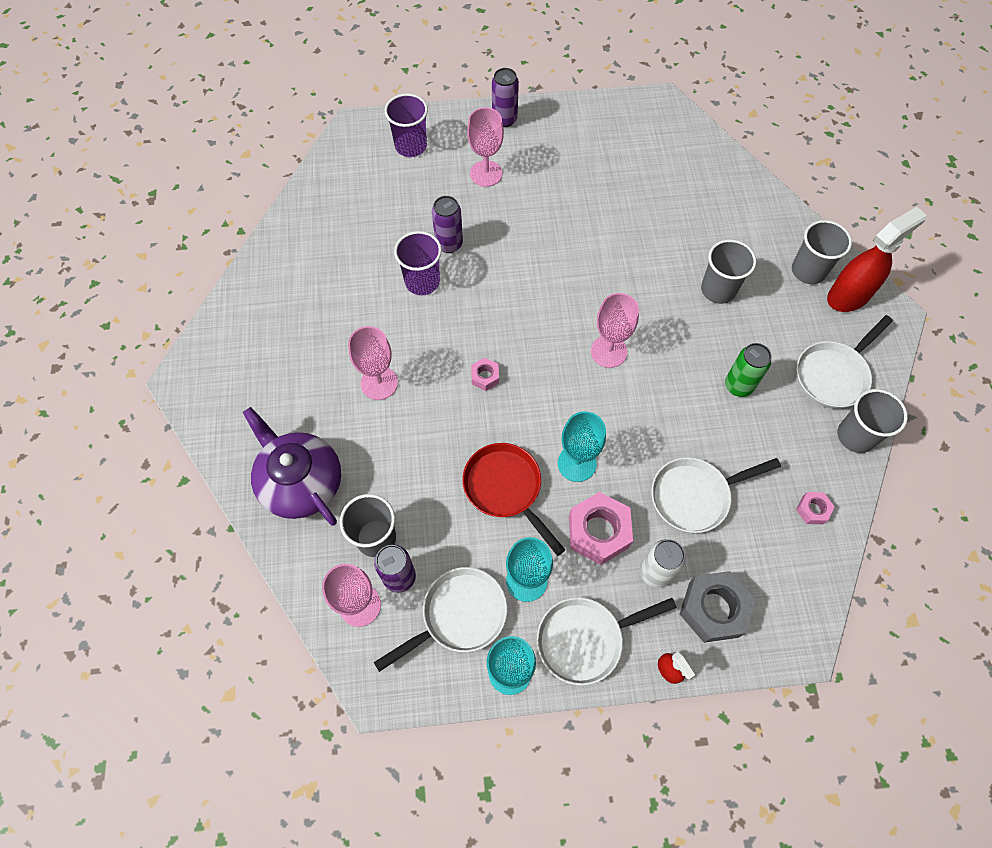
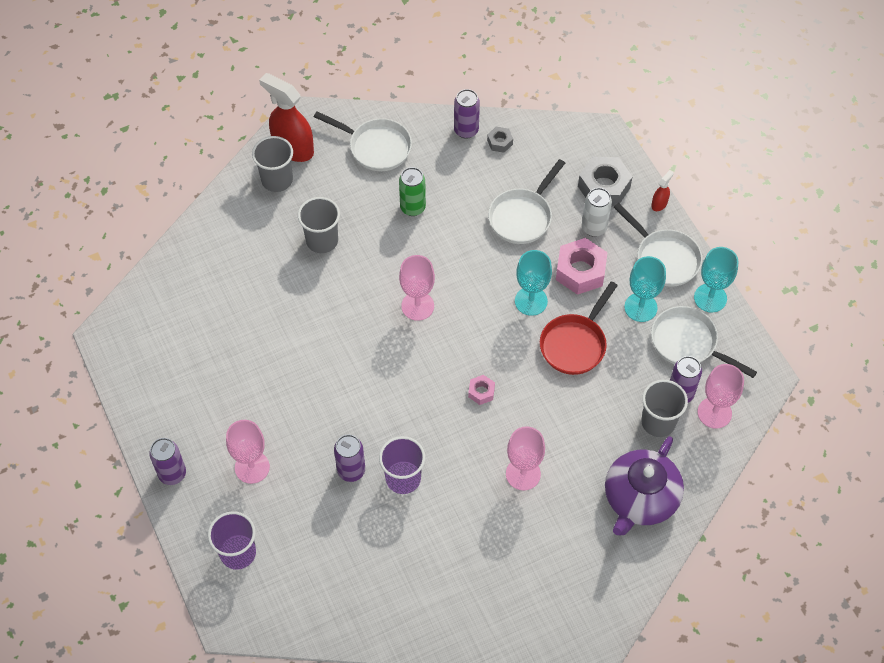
camera: 110 degrees left, 5 degrees down
white pan [651,457,781,533] -> white pan turned 75 degrees clockwise [488,159,565,244]
pink nut [796,492,835,524] -> grey nut [487,127,513,153]
grey cup [838,389,908,453] -> none
none -> purple can [454,89,480,139]

